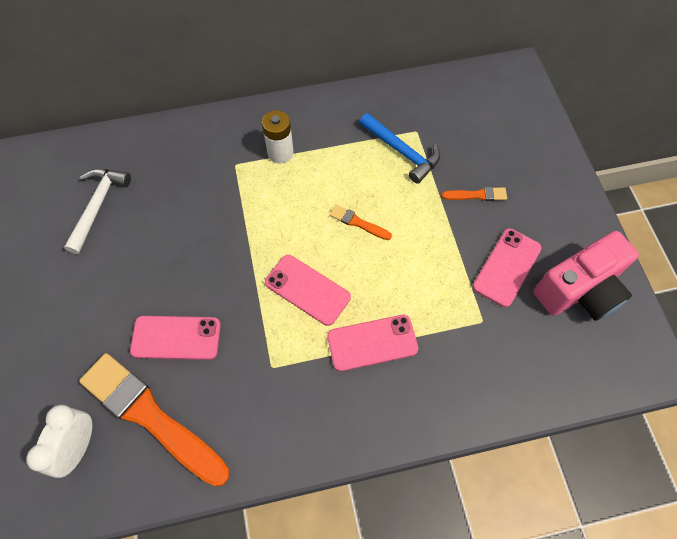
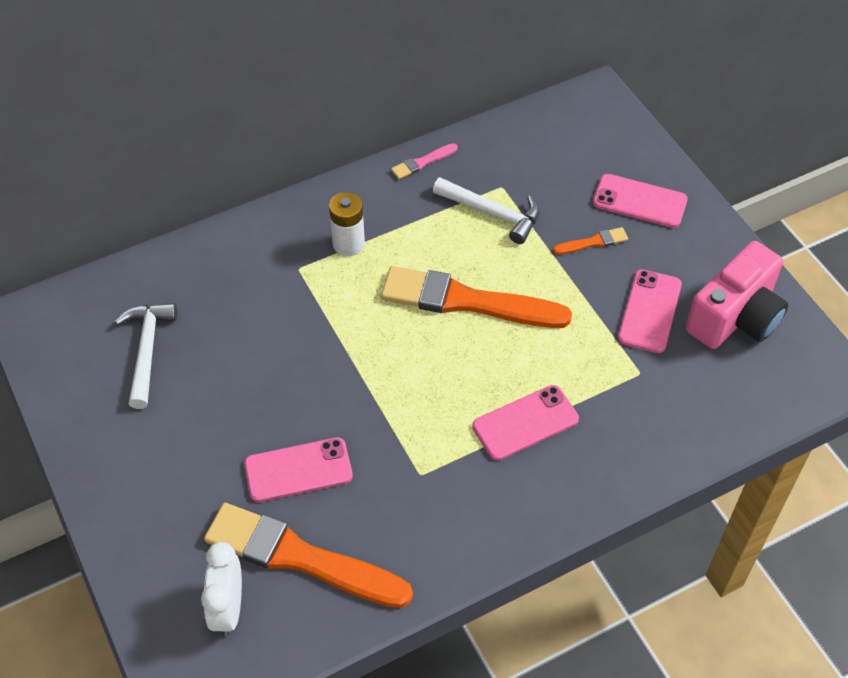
camera: 15 degrees left, 10 degrees down
pink phone [265,255,351,326] -> pink phone moved to [593,174,688,228]
orange brush [329,205,392,240] -> orange brush [381,266,572,328], size x2.38
blue hammer [359,113,440,184] -> white hammer [433,177,539,244]
none -> pink brush [391,143,458,179]

